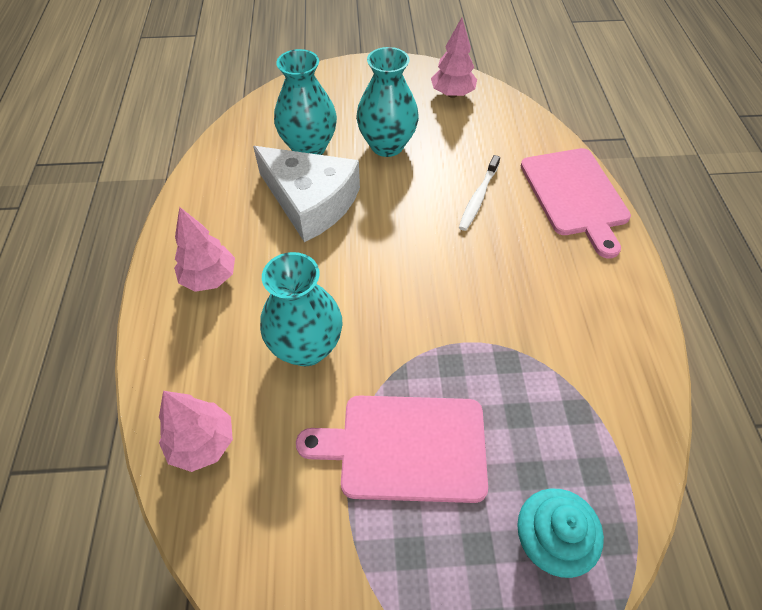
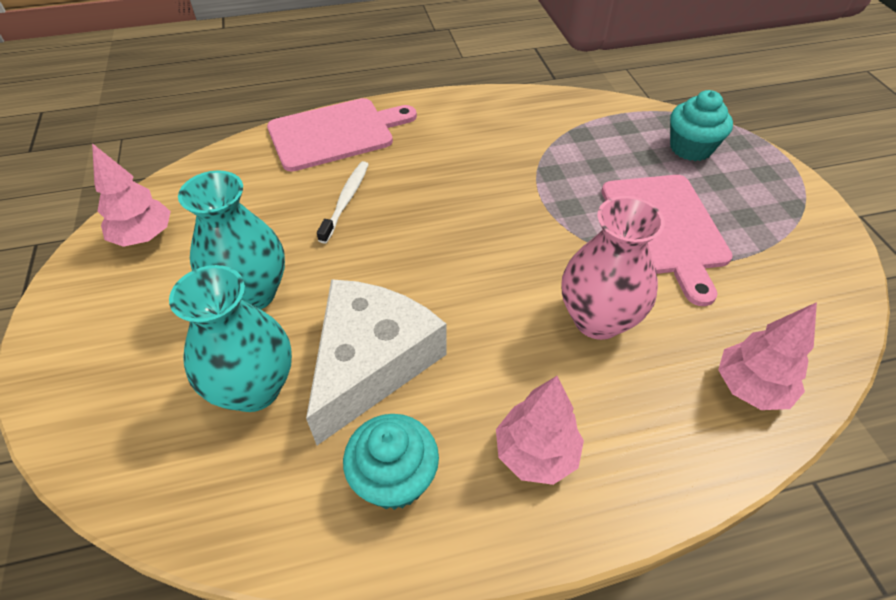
camera: 100 degrees left, 5 degrees down
turquoise vase [260,252,343,366] -> pink vase [561,196,665,340]
white toothbrush [459,155,500,231] -> white toothbrush turned 90 degrees counterclockwise [317,161,369,244]
none -> turquoise cupcake [343,414,439,510]

